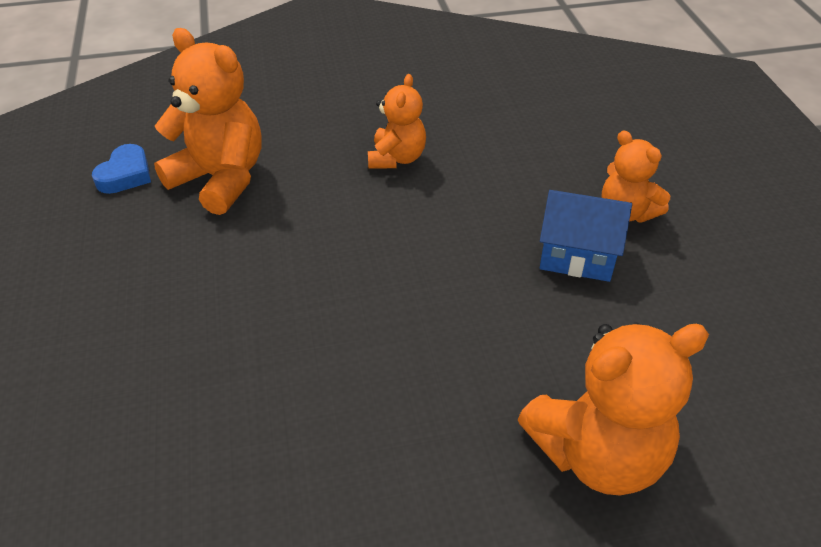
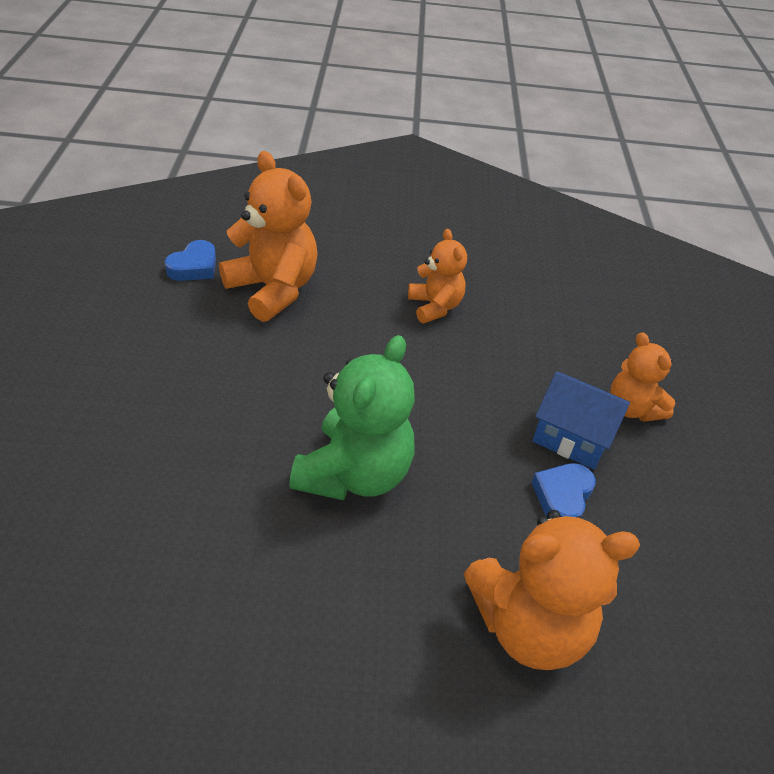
camera: 10 degrees right, 0 degrees up
orange teddy bear [368,74,426,169] -> orange teddy bear turned 45 degrees counterclockwise [408,229,467,323]
none -> green teddy bear [289,335,415,500]
none -> blue heart [531,463,596,517]

